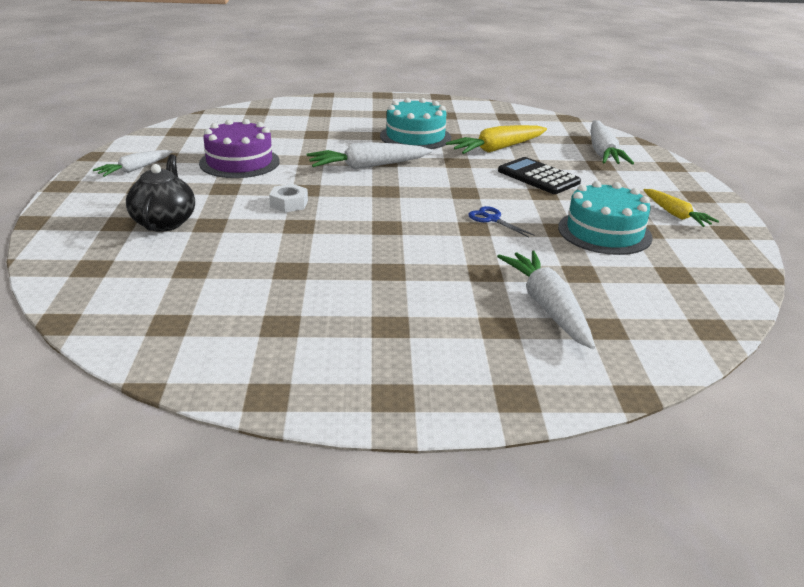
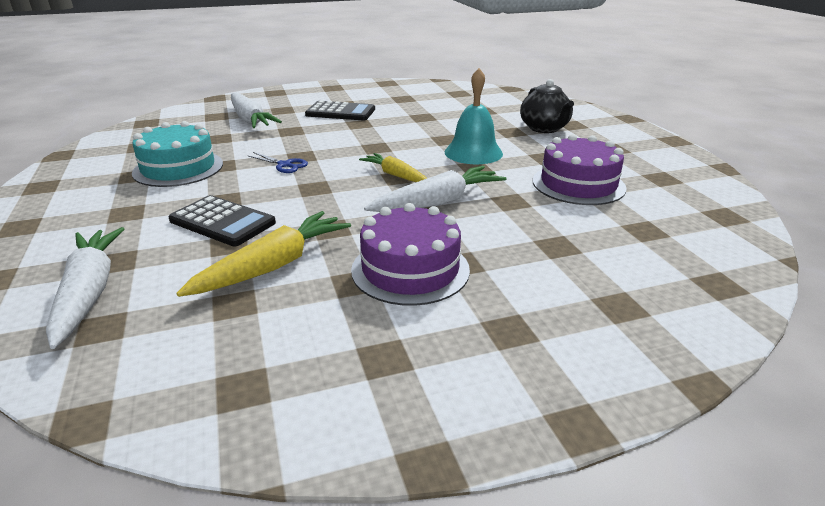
camera: 165 degrees right, 0 degrees up
white carrot [93,150,173,177] -> none
white nut [269,184,308,212] -> turquoise bell [445,68,503,164]
turquoise cake [380,98,451,149] -> purple cake [351,203,470,306]
yellow carrot [644,189,719,227] -> yellow carrot moved to [359,153,427,182]
none -> black calculator [305,100,375,121]

